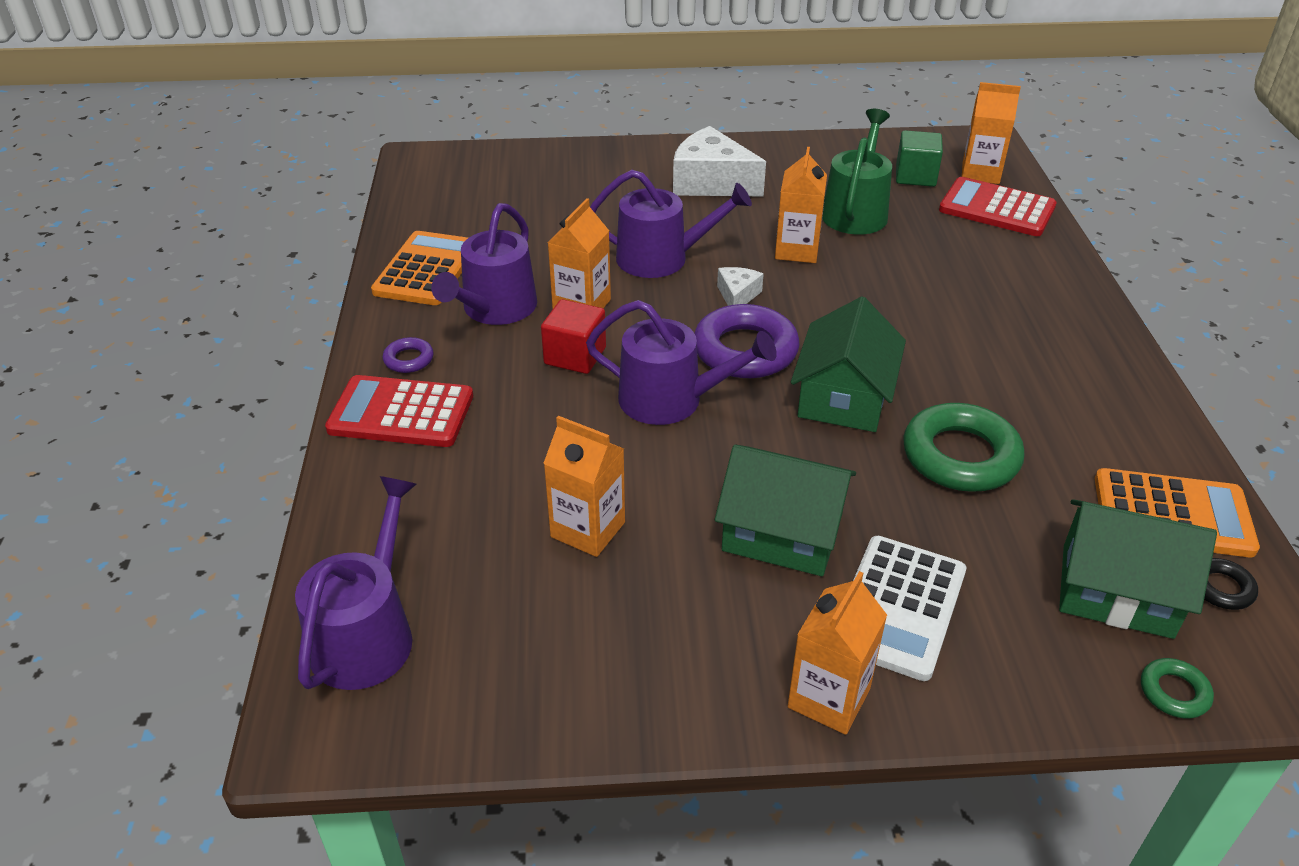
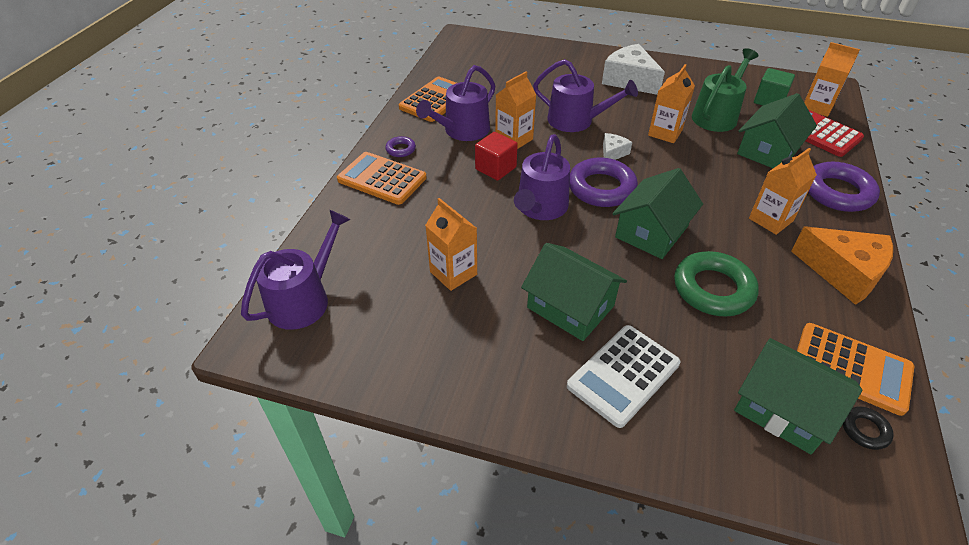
camera: 20 degrees right, 5 degrees up
red calculator [325,375,473,447] -> orange calculator [337,152,426,205]
purple watering can [586,300,777,425] -> purple watering can turned 75 degrees clockwise [514,134,570,220]
orange carton [788,571,887,735] -> orange carton moved to [749,148,817,235]
green ring [1141,658,1214,719] -> none
none -> green house [737,93,817,168]
none -> orange cheese [791,227,893,305]
none -> purple ring [808,162,880,212]

